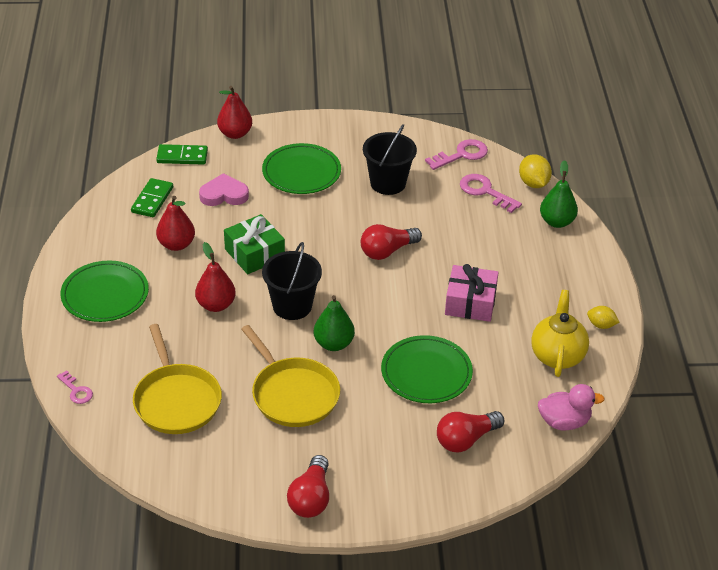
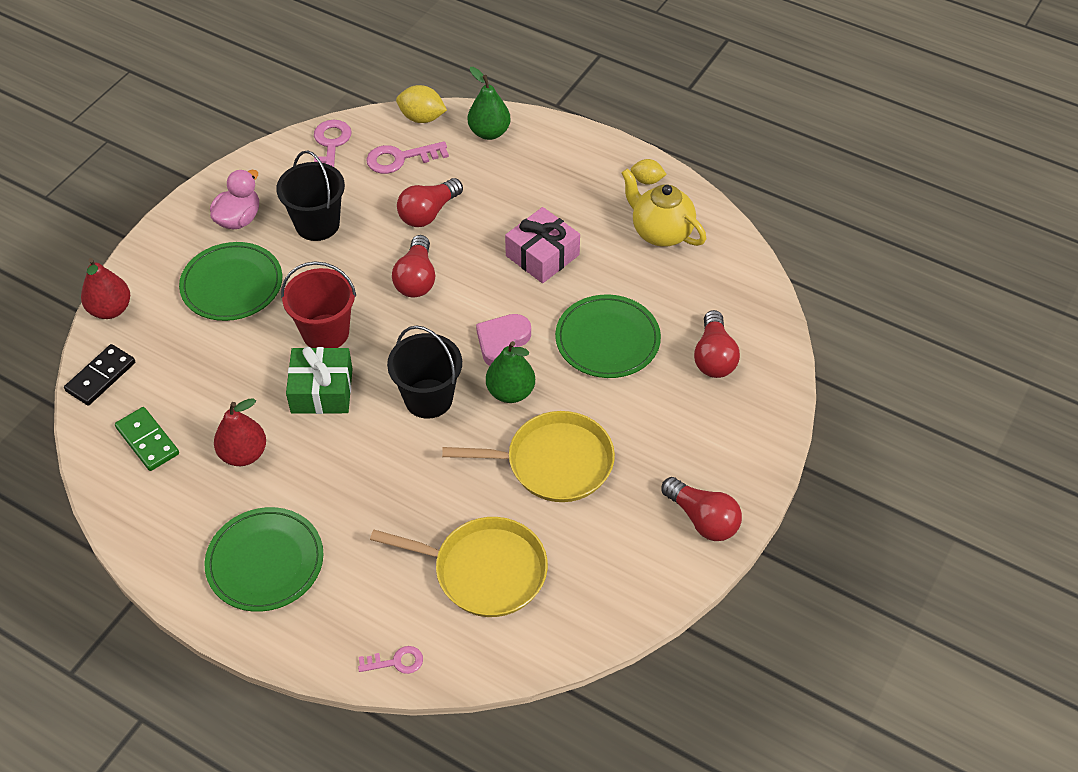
camera: 55 degrees left, 10 degrees up
green domino [156,144,208,165] -> black domino [64,344,135,406]
red pear [195,242,236,312] -> none
pink heart [199,173,249,206] -> pink heart moved to [476,314,531,366]
pink duck [538,384,605,430] -> pink duck moved to [210,170,259,229]
yellow lemon [587,306,619,329] -> yellow lemon turned 45 degrees clockwise [631,159,667,185]
none -> red bucket [281,262,356,348]
none -> red light bulb [397,178,463,227]

